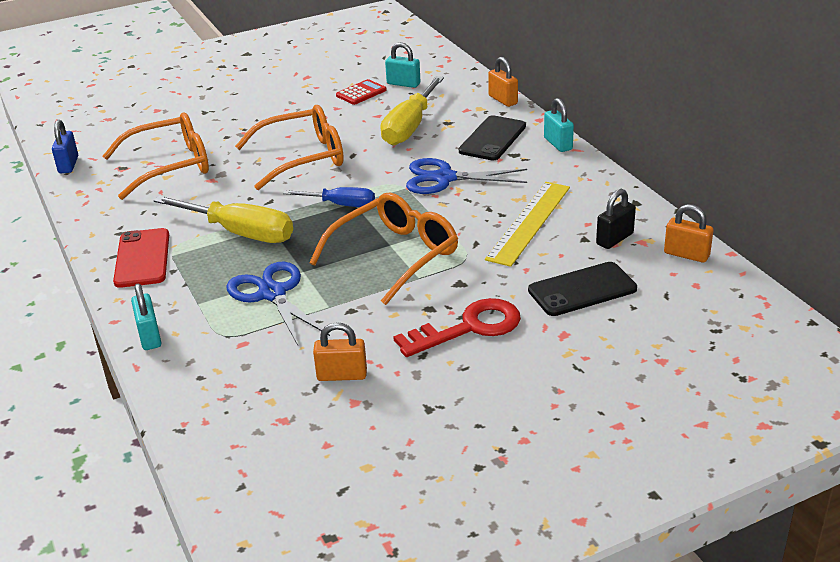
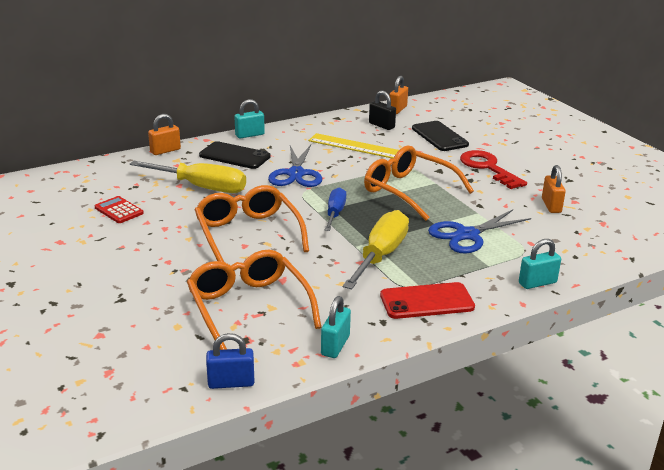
camera: 95 degrees left, 5 degrees down
turquoise padlock [385,42,420,88] -> turquoise padlock moved to [321,296,351,358]

